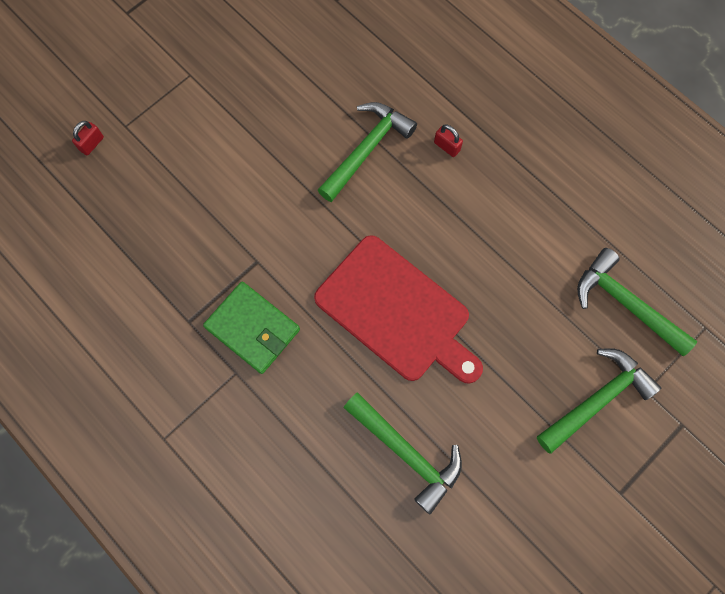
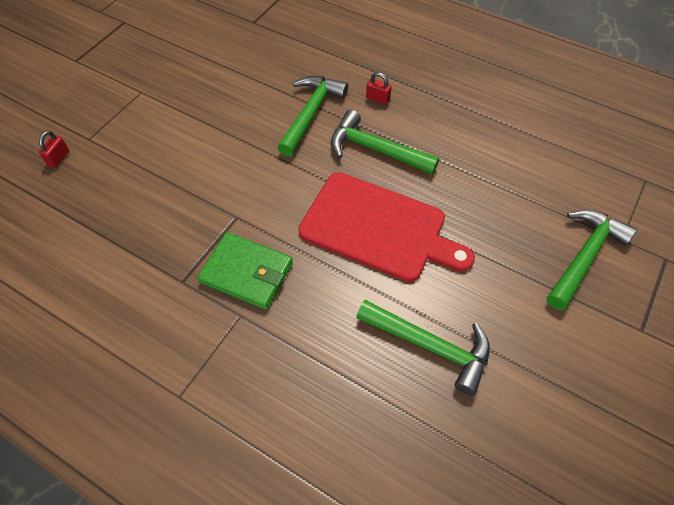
camera: 15 degrees left, 15 degrees down
green hammer [577,248,697,356] -> green hammer moved to [331,110,439,174]

